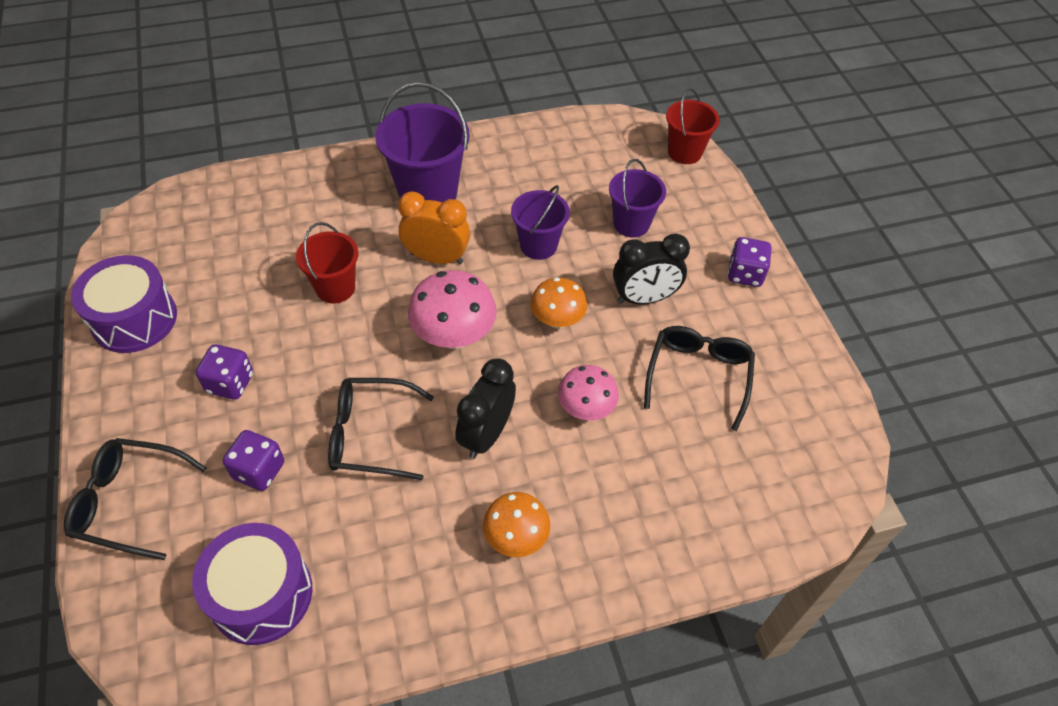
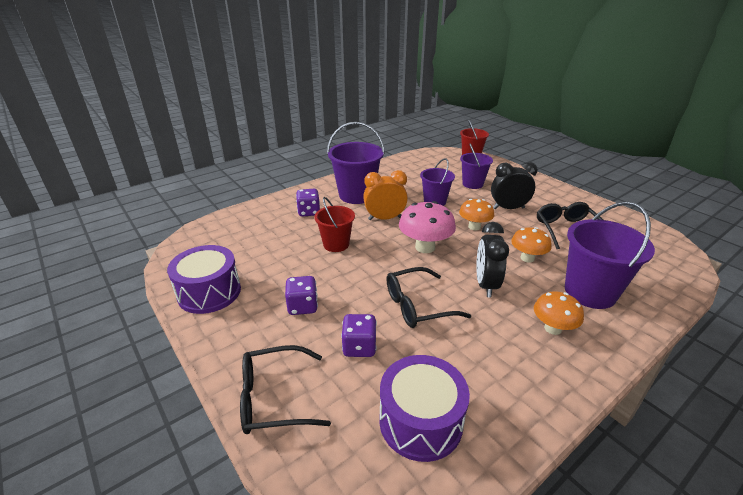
camera: 20 degrees left, 20 degrees down
pink mushroom [558,365,619,420] -> orange mushroom [511,227,552,263]
black clock [613,234,690,304] -> black clock turned 150 degrees counterclockwise [491,162,538,209]
purple dice [728,237,771,287] -> purple dice moved to [296,189,320,217]
none -> purple bucket [565,201,655,309]

